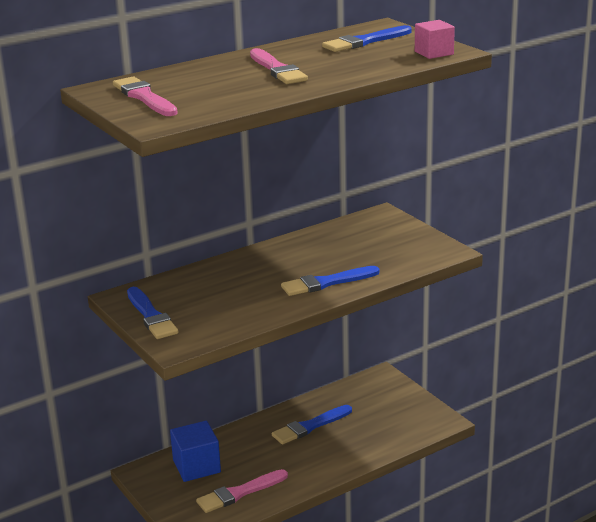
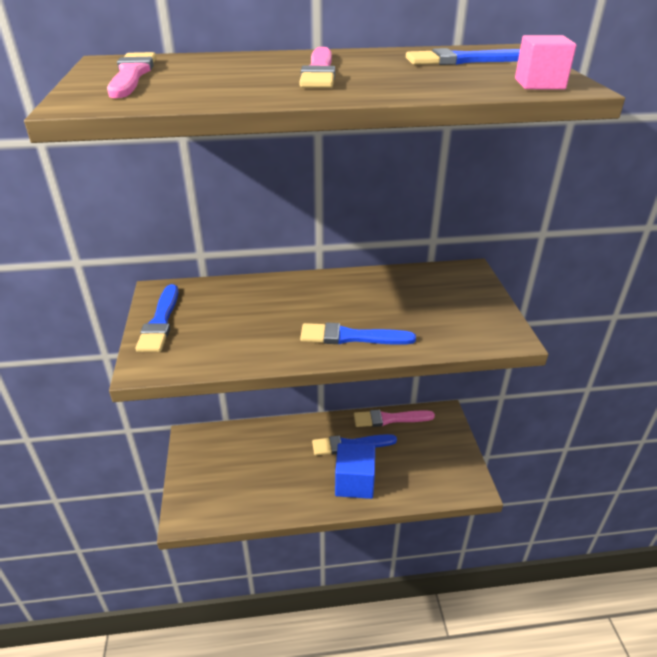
camera: 25 degrees right, 10 degrees up
blue cube [170,421,221,482] -> blue cube moved to [335,443,375,499]
pink brush [196,469,288,513] -> pink brush moved to [354,410,435,427]

